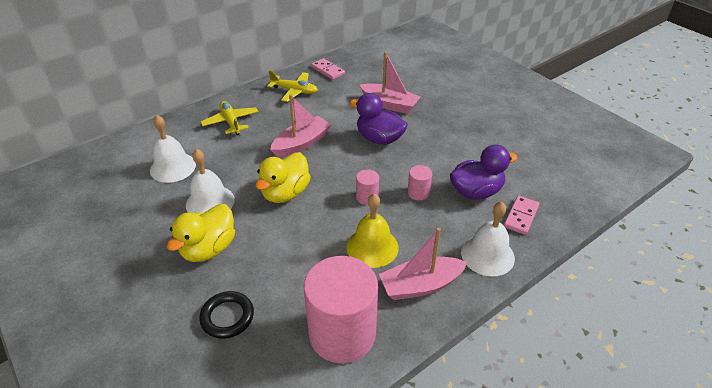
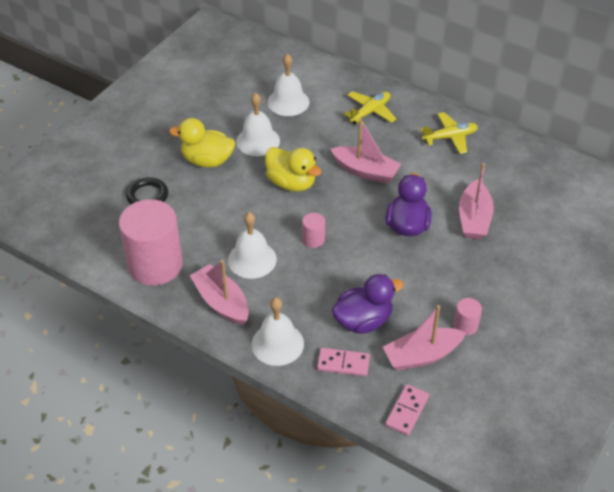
camera: 70 degrees right, 5 degrees up
yellow duck [255,152,311,203] -> yellow duck turned 150 degrees counterclockwise [265,147,321,192]
yellow plane [267,70,318,102] -> yellow plane turned 105 degrees counterclockwise [420,112,478,154]
pink domino [311,58,345,80] -> pink domino moved to [385,384,429,436]
yellow bell [346,194,399,268] -> white bell [228,212,277,279]
pink cylinder [407,165,432,200] -> pink cylinder moved to [454,298,482,335]
purple duck [450,144,518,200] -> purple duck turned 75 degrees counterclockwise [332,274,404,334]
none -> pink boat [383,305,466,371]

